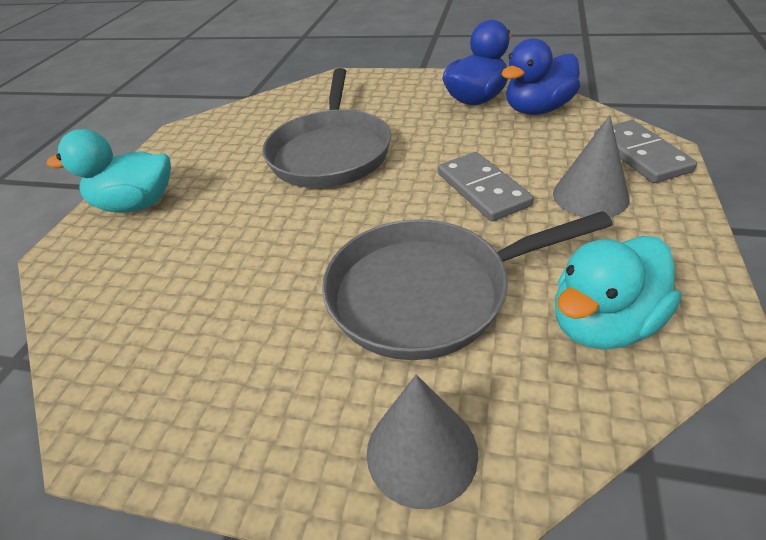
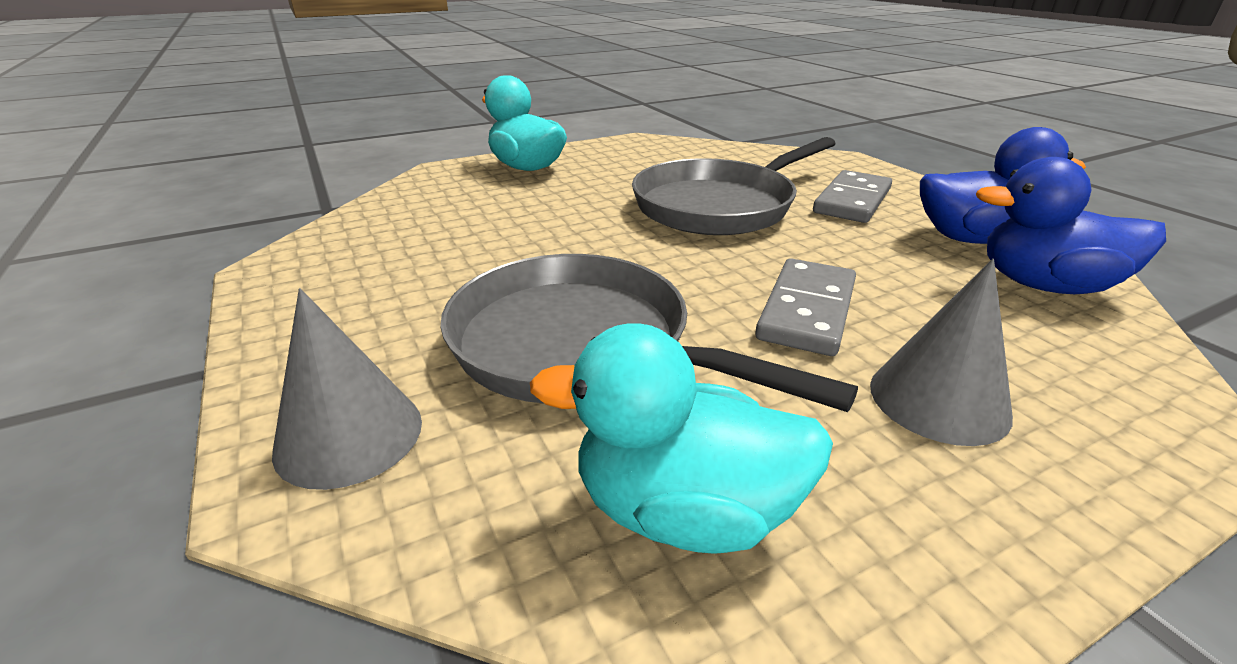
camera: 45 degrees right, 10 degrees down
grey domino [594,120,697,183] -> grey domino moved to [813,170,892,223]

